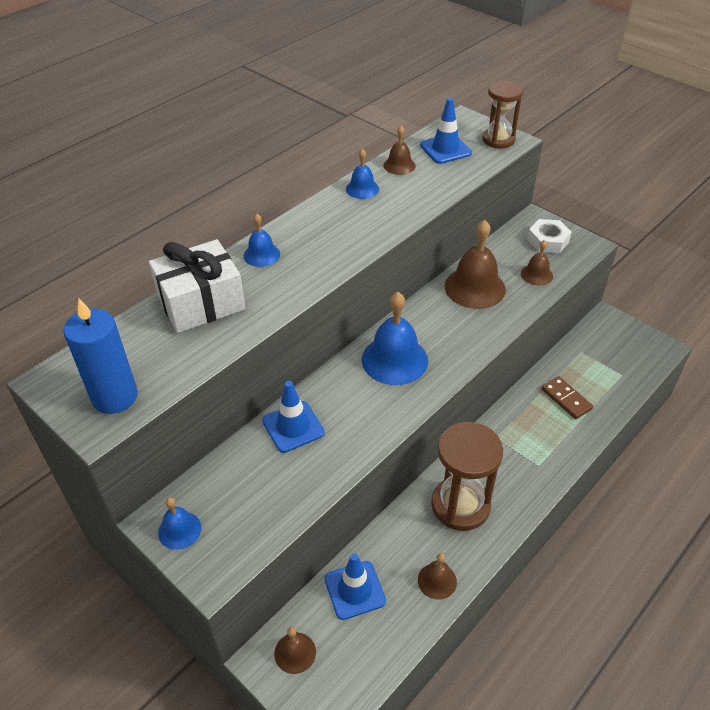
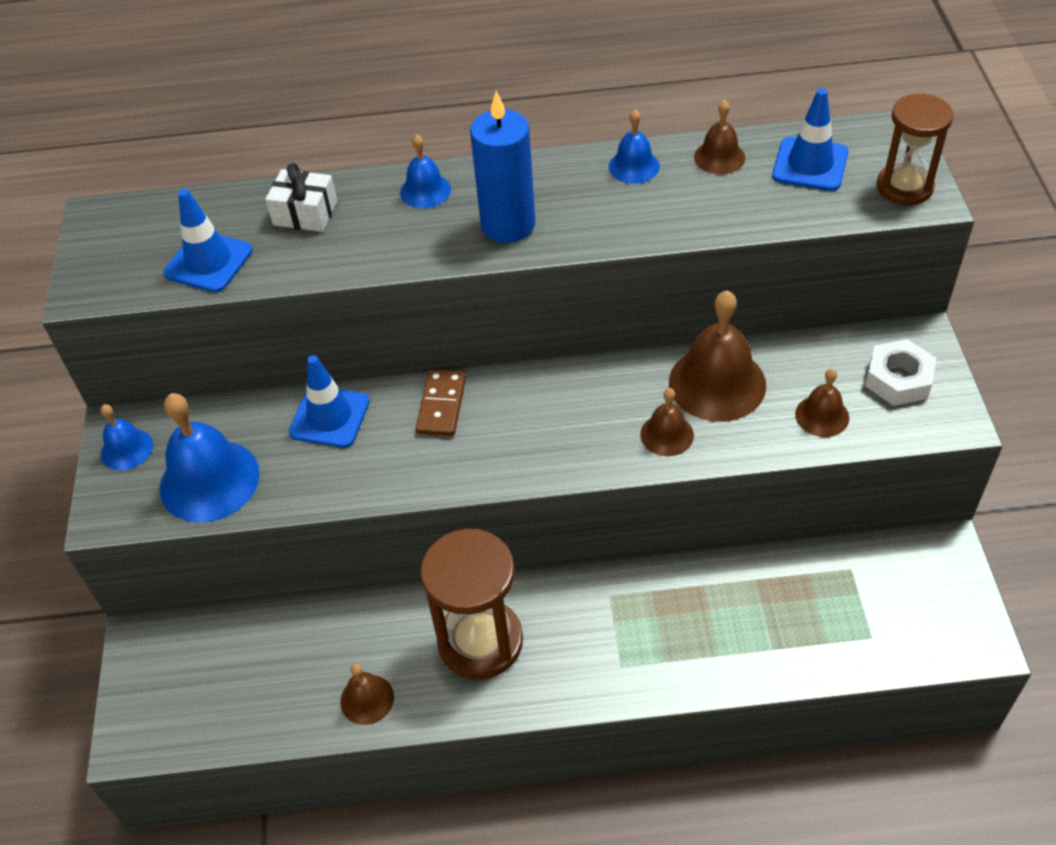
camera: 45 degrees right, 5 degrees up
blue candle [64,298,138,414] -> blue candle moved to [470,91,535,243]
white gift [149,239,246,333] -> white gift [265,163,337,232], size x0.56
brown bell [274,627,316,674] -> brown bell moved to [640,388,694,456]
blue traffic cone [325,554,386,620] -> blue traffic cone moved to [163,189,253,292]
blue bell [362,292,428,385] -> blue bell moved to [160,393,260,523]
brown domino [542,376,593,419] -> brown domino moved to [416,370,466,436]

